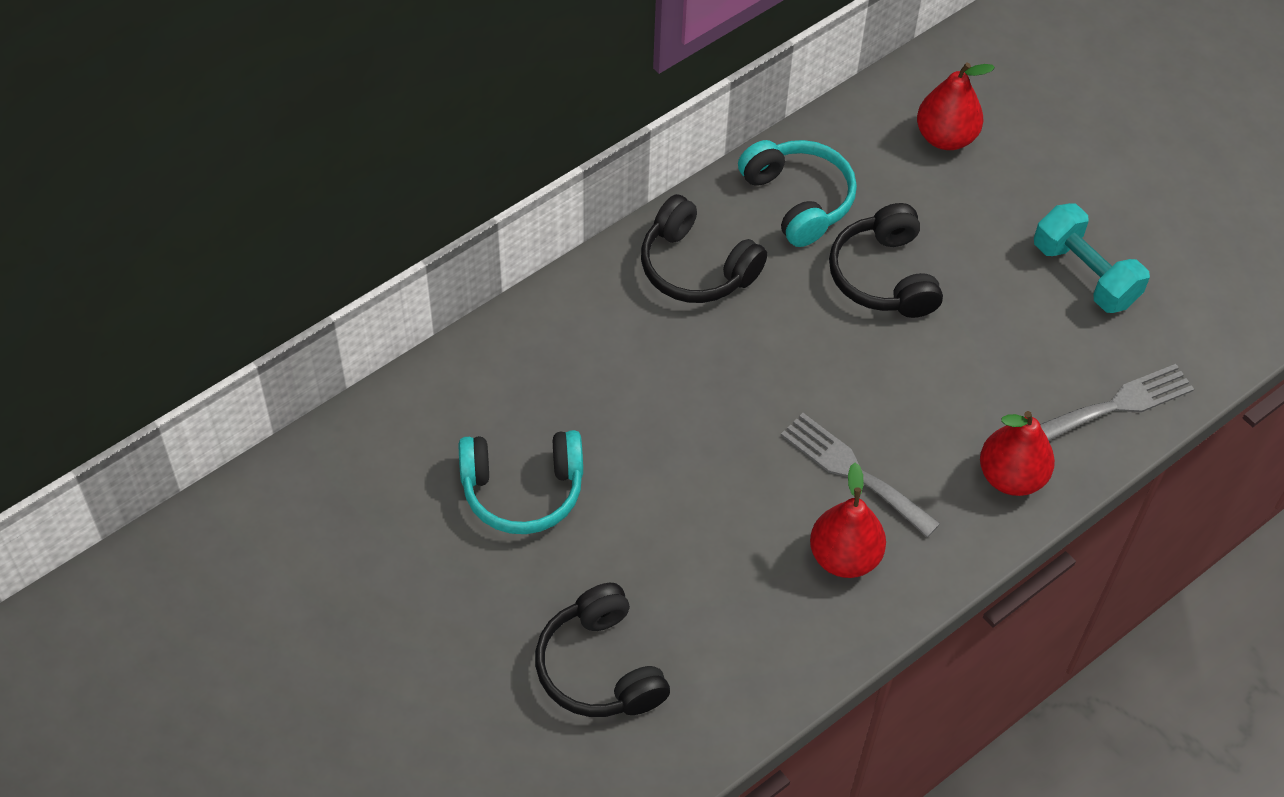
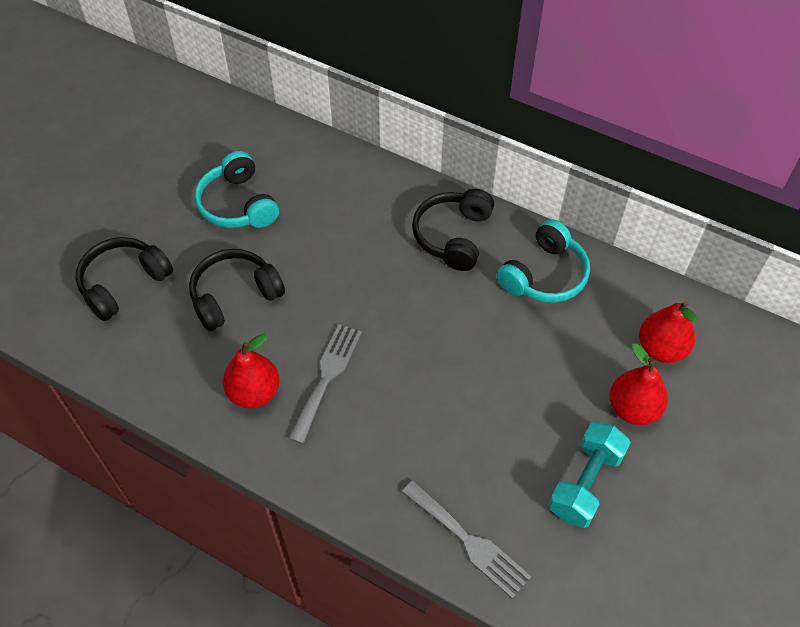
camera: 70 degrees right, 0 degrees up
black headphones [829,203,943,318] -> black headphones moved to [189,249,285,331]
red pear [980,411,1055,496] -> red pear moved to [609,344,668,425]

